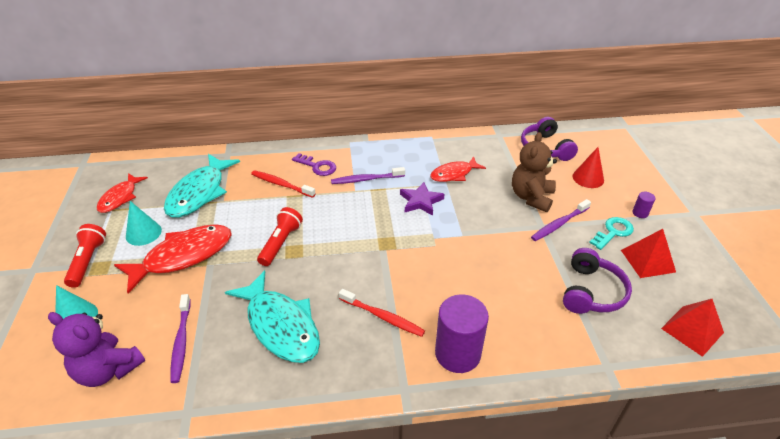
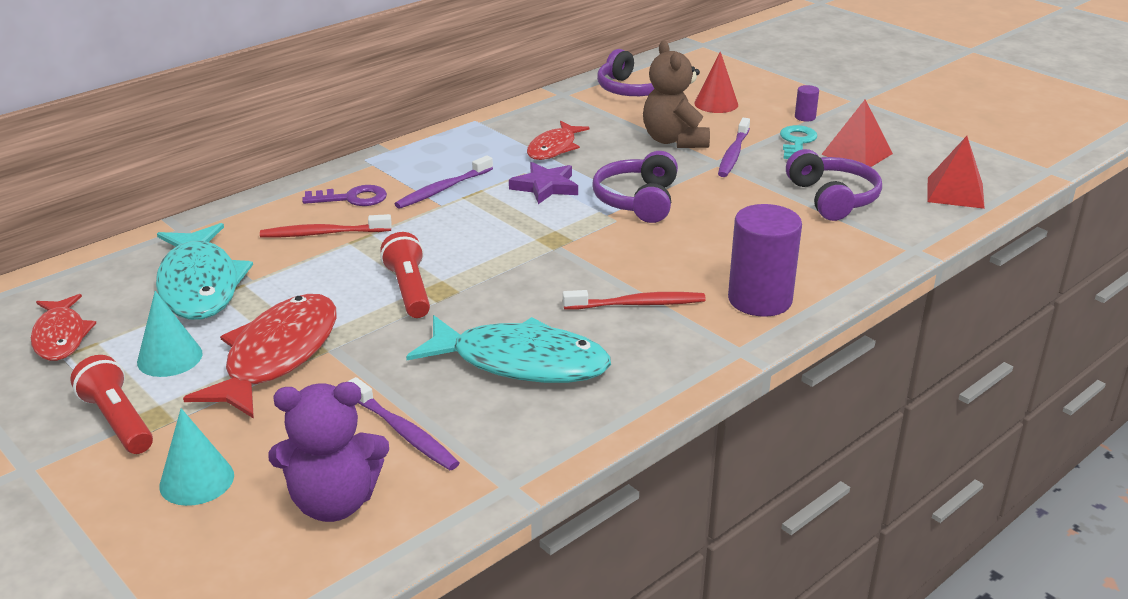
camera: 35 degrees left, 10 degrees down
none -> purple headphones [593,151,678,223]

